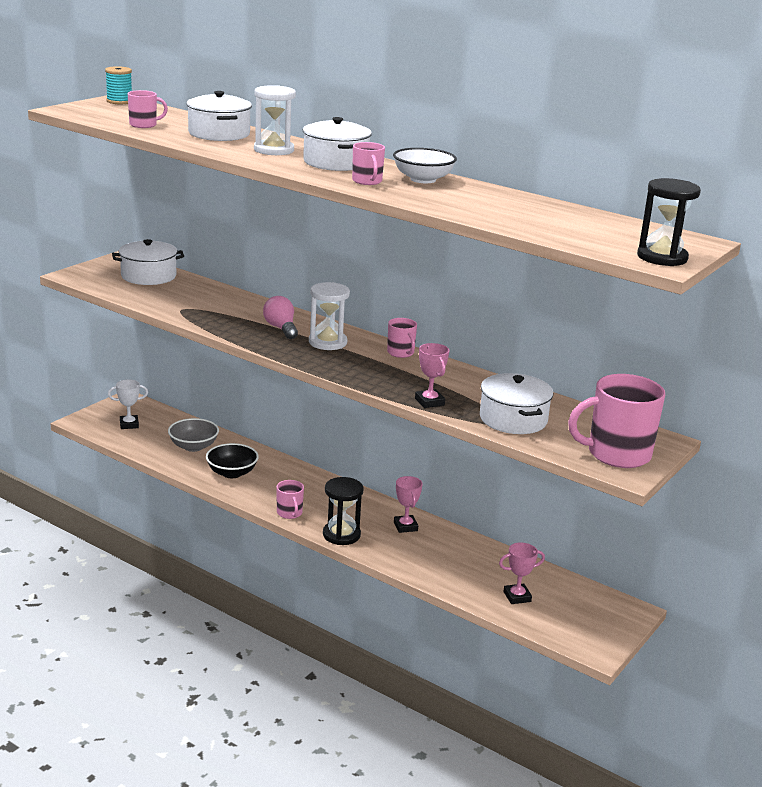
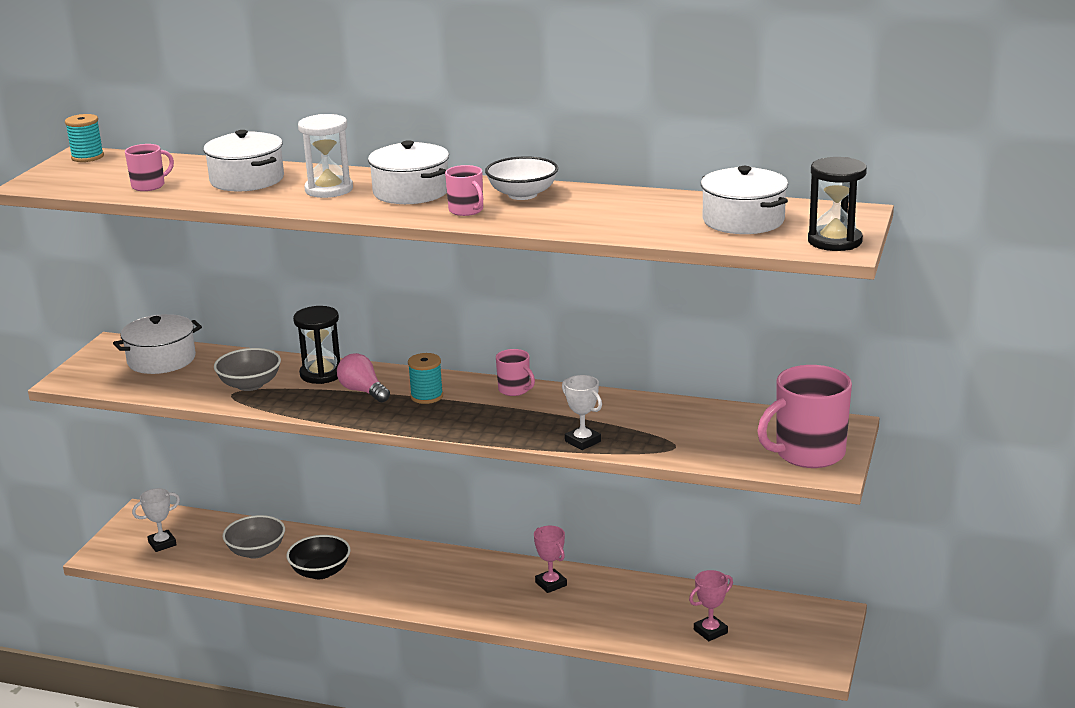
camera: 15 degrees left, 0 degrees up
pink mug [276,480,304,519] -> none
white hourglass [309,282,350,350] -> turquoise spool [408,353,443,404]
black hourglass [323,477,364,545] -> black hourglass moved to [293,306,340,384]
pink trophy [415,343,449,408] -> white trophy [562,375,602,450]
white pot [480,373,554,434] -> white pot moved to [701,166,788,234]
none -> grey bowl [214,348,281,391]

